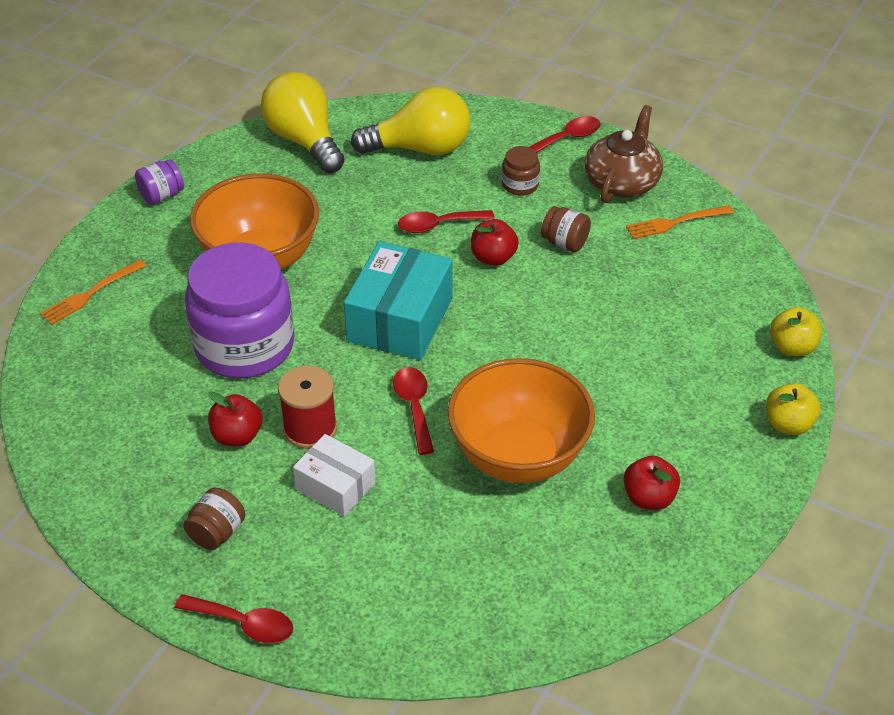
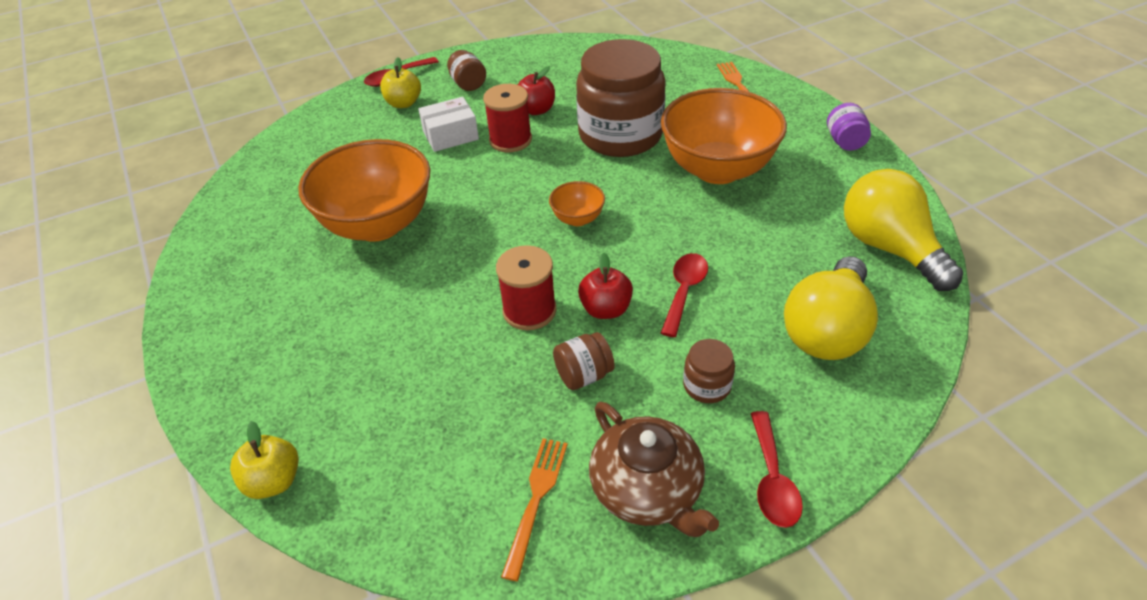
camera: 125 degrees right, 0 degrees up
purple jar [185,243,294,378] -> brown jar [576,39,666,157]
yellow light bulb [261,72,345,173] -> yellow light bulb turned 120 degrees counterclockwise [844,169,963,291]
turquoise box [344,241,453,360] -> orange bowl [549,181,605,226]
red spoon [393,367,434,455] -> none
red apple [623,455,680,510] -> none
yellow apple [766,383,821,435] -> yellow apple moved to [380,57,421,108]
none -> red spool [496,245,556,330]

